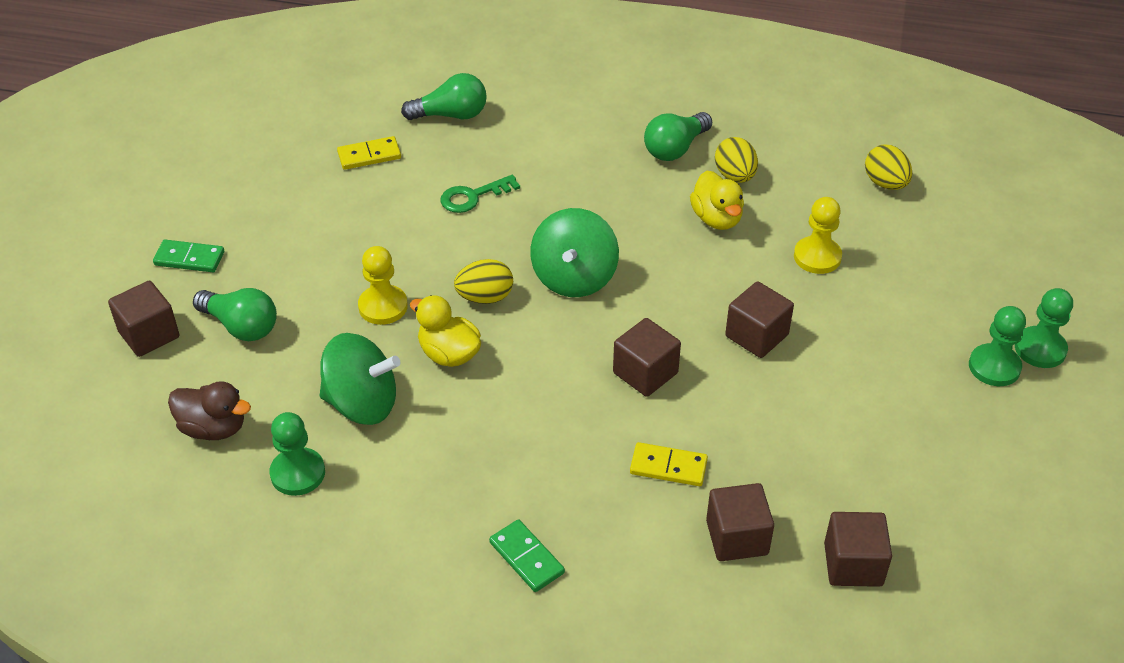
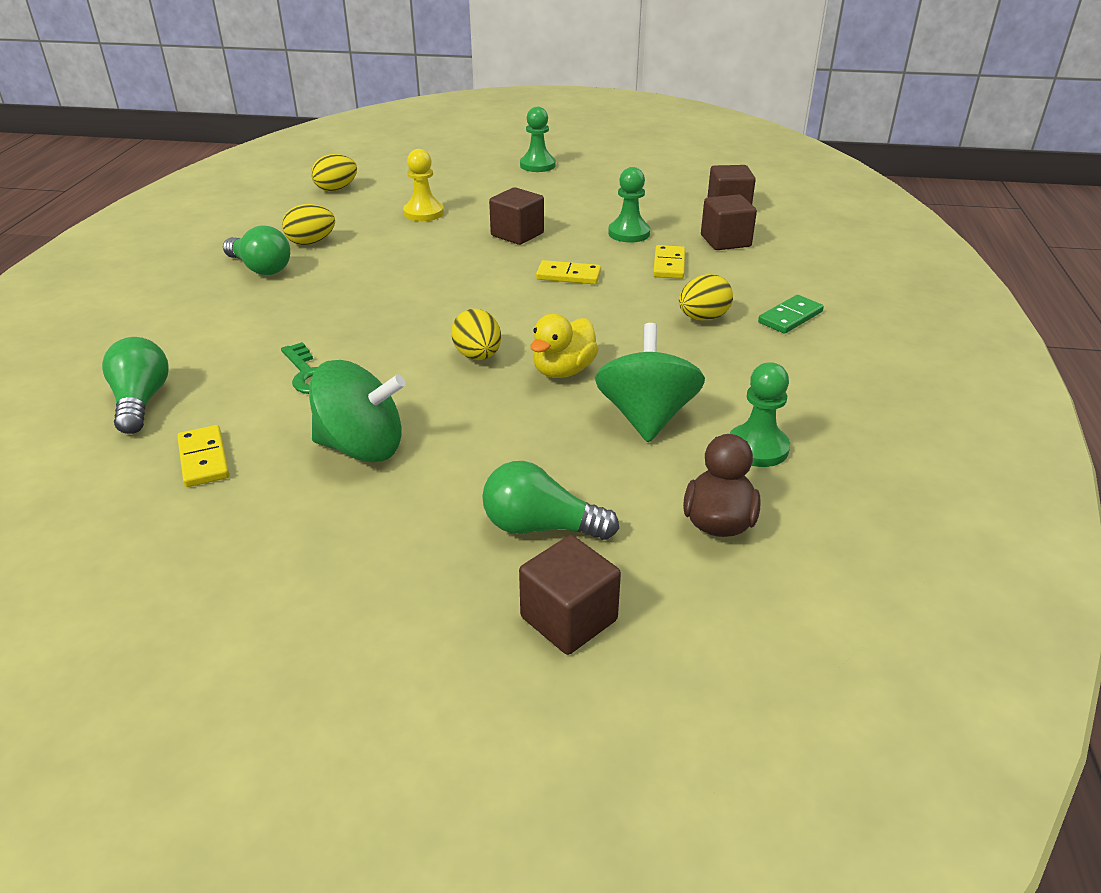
camera: 95 degrees left, 10 degrees down
green domino [153,240,224,272] -> none
green light bulb [193,288,277,341] -> green light bulb turned 105 degrees counterclockwise [482,461,619,540]
yellow pawn [358,246,408,325] -> none
green spinning top [530,208,619,297] -> green spinning top moved to [309,360,406,462]
brown cube [613,318,681,397] -> yellow domino [536,260,601,284]
yellow duck [690,171,744,230] -> none
green pawn [1015,288,1073,368] -> green pawn moved to [608,167,650,243]
none -> yellow egg [679,274,733,320]

